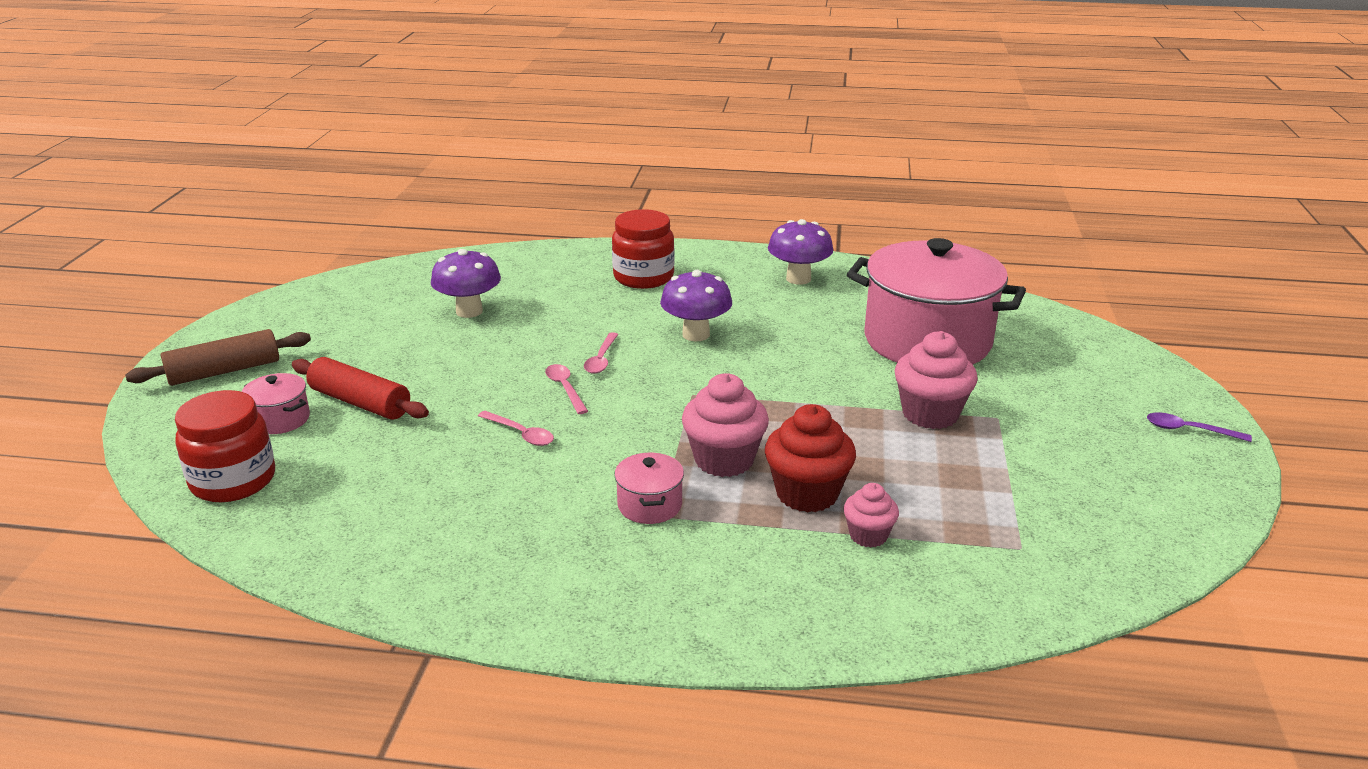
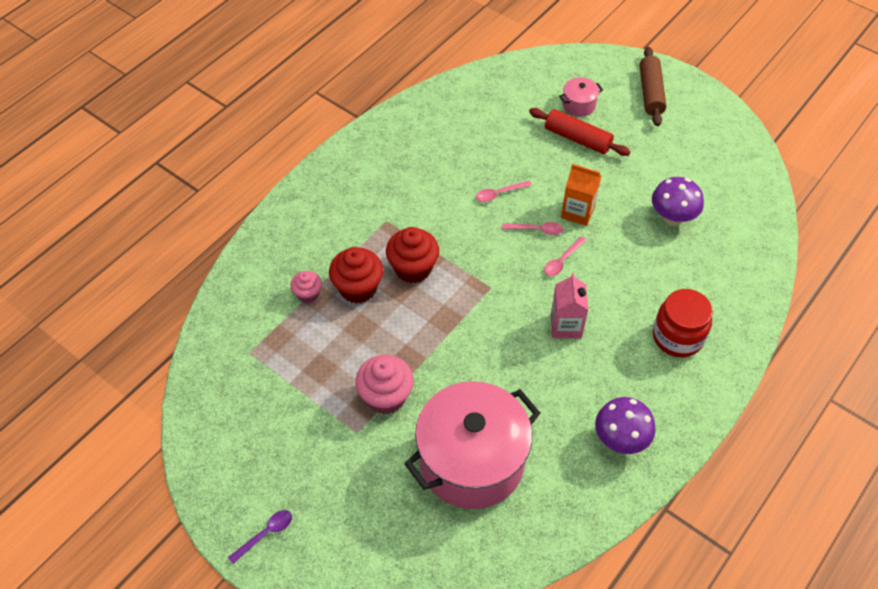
camera: 120 degrees right, 25 degrees up
red jar [175,390,275,502] -> none
red rolling pin [292,357,429,420] -> red rolling pin turned 60 degrees clockwise [529,108,631,156]
pink spoon [584,332,619,374] -> pink spoon turned 90 degrees counterclockwise [544,236,587,276]
pink pot [614,453,684,524] -> none
purple mushroom [660,270,732,341] -> pink carton [551,273,588,338]
pink cupcake [682,373,769,477] -> red cupcake [386,227,439,283]
none -> orange carton [561,164,601,226]

